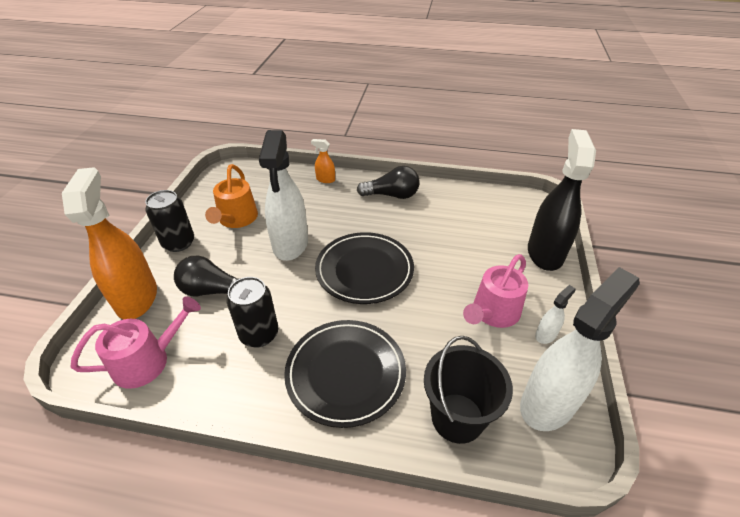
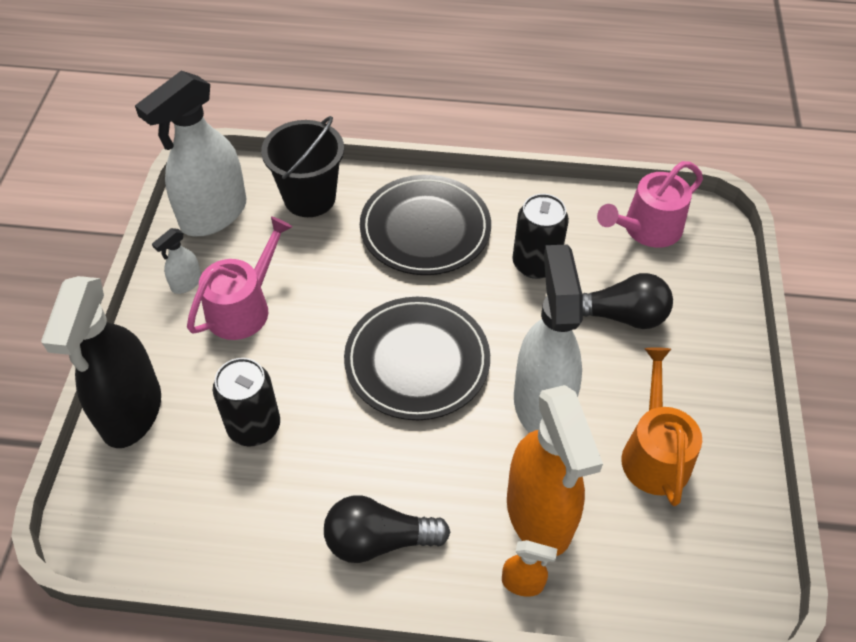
camera: 175 degrees right, 10 degrees up
orange spray bottle [62,167,157,319] -> orange spray bottle moved to [507,385,603,556]
black can [145,190,194,252] -> black can moved to [213,358,280,447]

